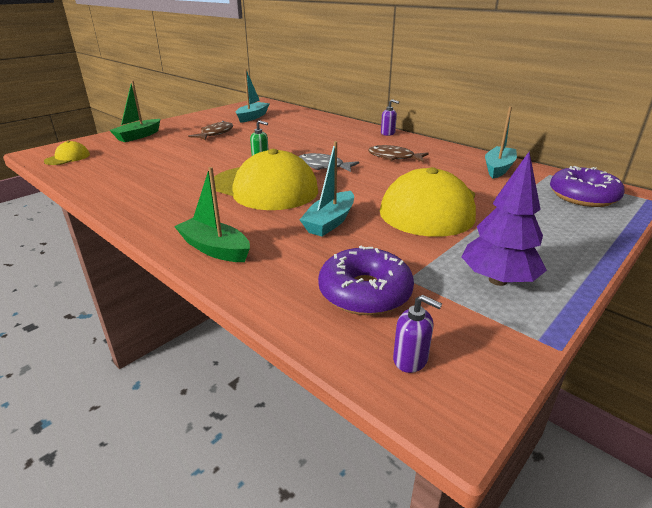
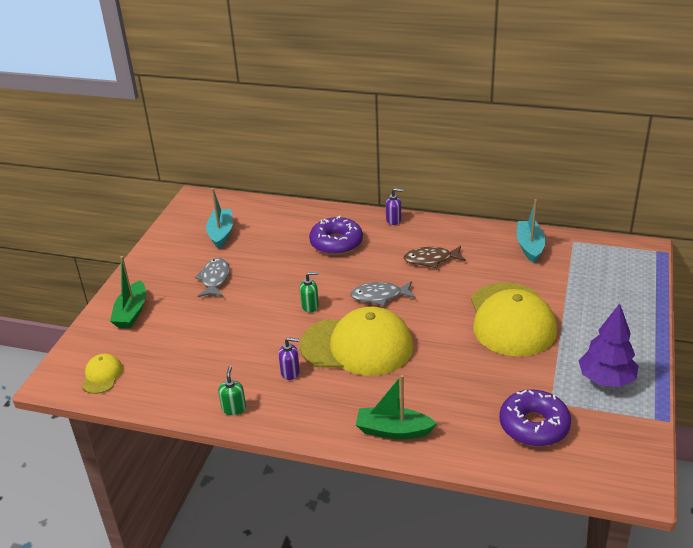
camera: 25 degrees left, 5 degrees up
brown fish [188,121,233,140] -> grey fish [194,258,230,297]
turquoise boat [300,141,354,237] -> none
purple soap dispenser [393,295,442,373] -> purple soap dispenser moved to [279,337,300,380]
purple donut [550,166,625,207] -> purple donut moved to [309,216,363,255]
none -> green soap dispenser [218,366,246,415]

